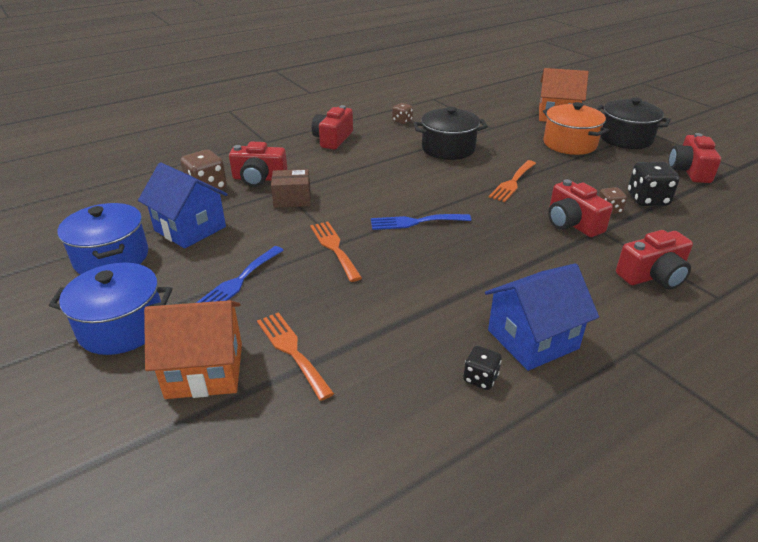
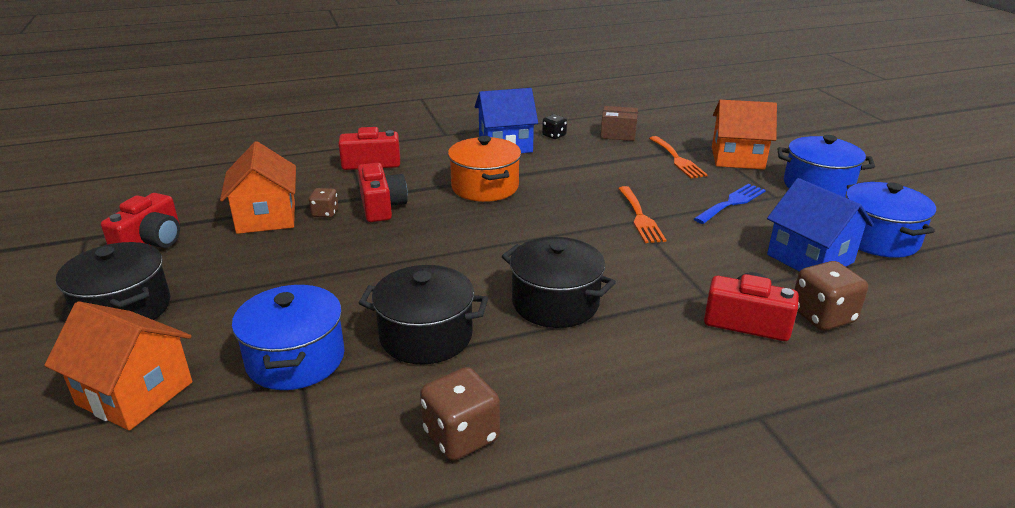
camera: 165 degrees left, 5 degrees down
brown box [271,169,311,208] -> brown box moved to [600,106,638,141]
red camera [312,105,353,149] -> none
blue fork [371,214,471,230] -> none
brown dice [392,103,413,124] -> brown dice [420,367,500,461], size x1.72
orange fork [488,160,536,202] -> none
orange pot [543,102,609,155] -> orange pot moved to [448,136,521,202]
black dice [628,162,680,206] -> orange house [220,141,296,234]
none -> blue pot [232,284,345,390]
none -> black pot [502,237,616,328]

